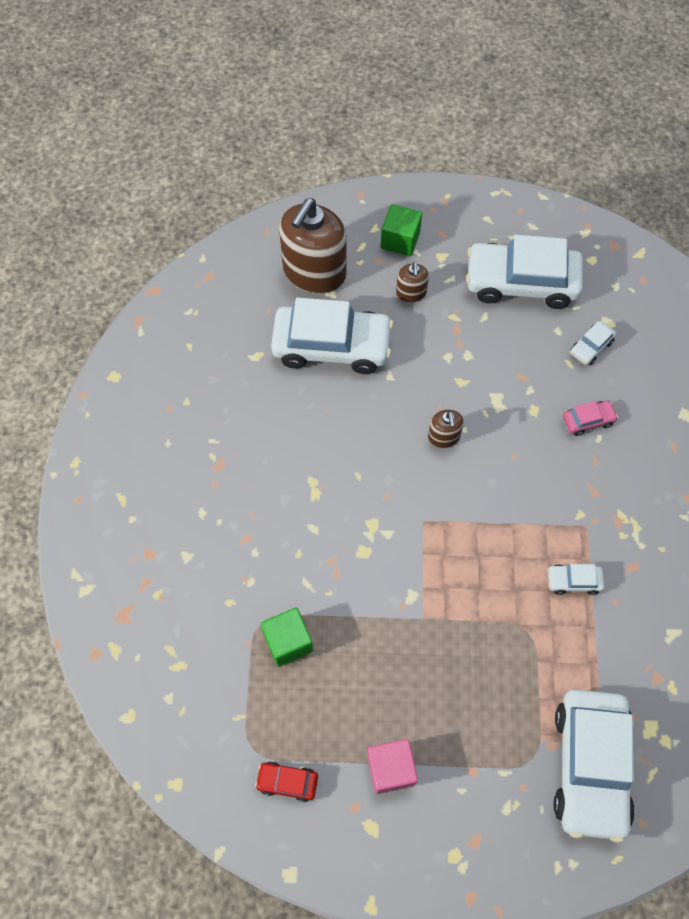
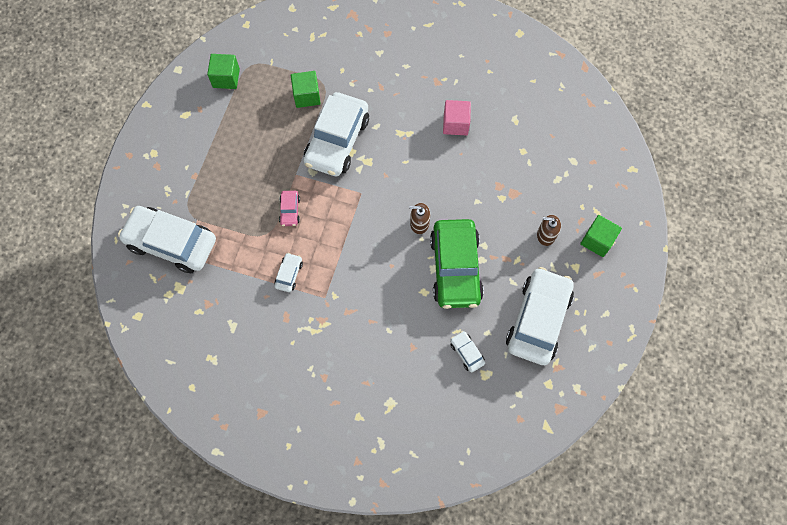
camera: 105 degrees right, 5 degrees up
red car [255,761,318,802] -> green cube [207,54,240,89]
white car [271,297,394,374] -> white car moved to [303,92,369,176]
brown soap dispenser [279,198,347,294] -> none
pink cube [367,739,418,794] -> pink cube moved to [443,100,471,136]
pink car [563,401,618,436] -> pink car moved to [279,191,300,226]
none -> green car [430,219,484,309]

